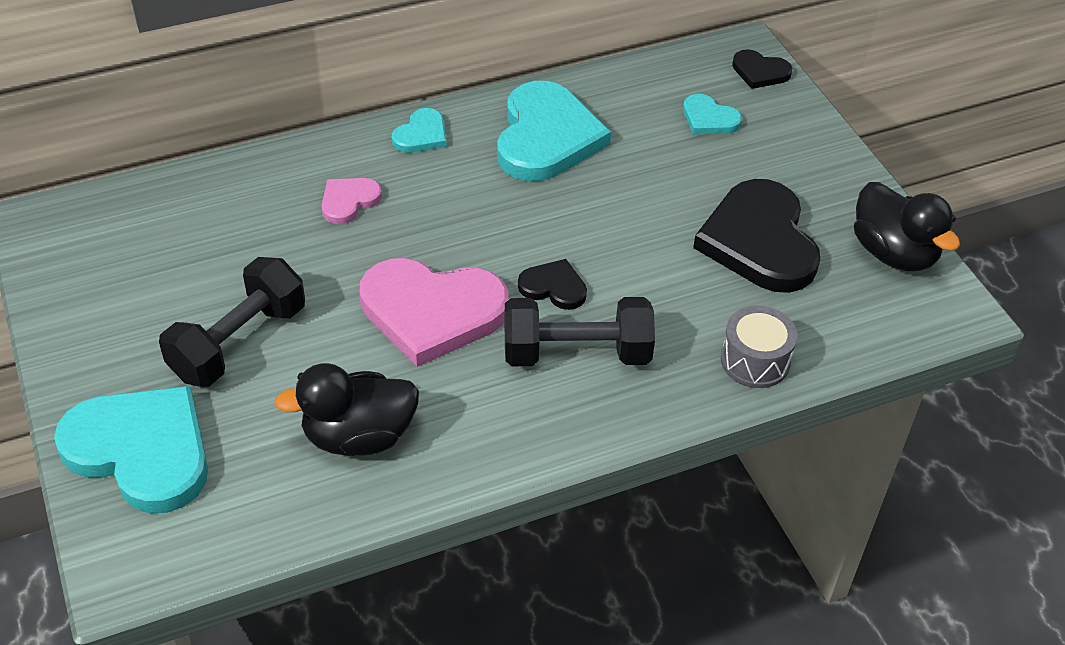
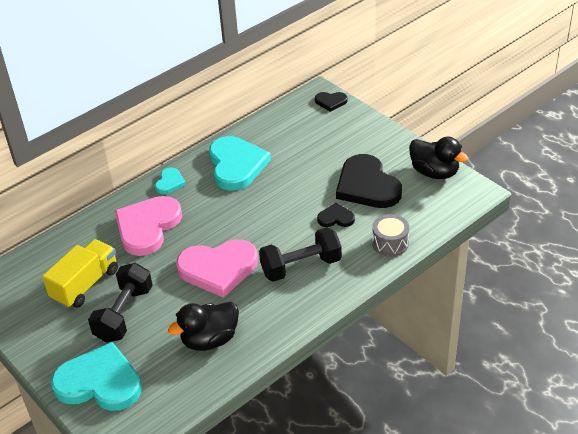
camera: 15 degrees left, 5 degrees down
pink heart [321,178,382,224] -> pink heart [115,196,182,256], size x2.09
black heart [518,259,587,310] -> black heart moved to [317,203,355,227]
turquoise heart [683,94,742,134] -> none
none -> yellow truck [42,239,118,308]

